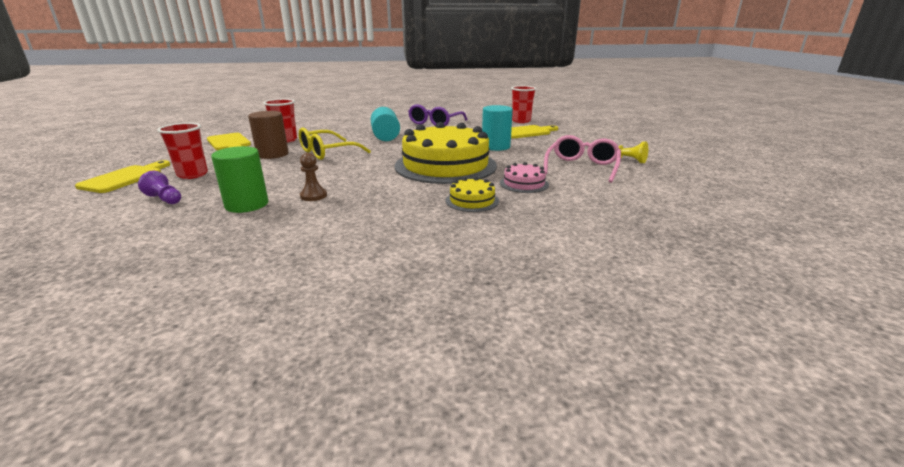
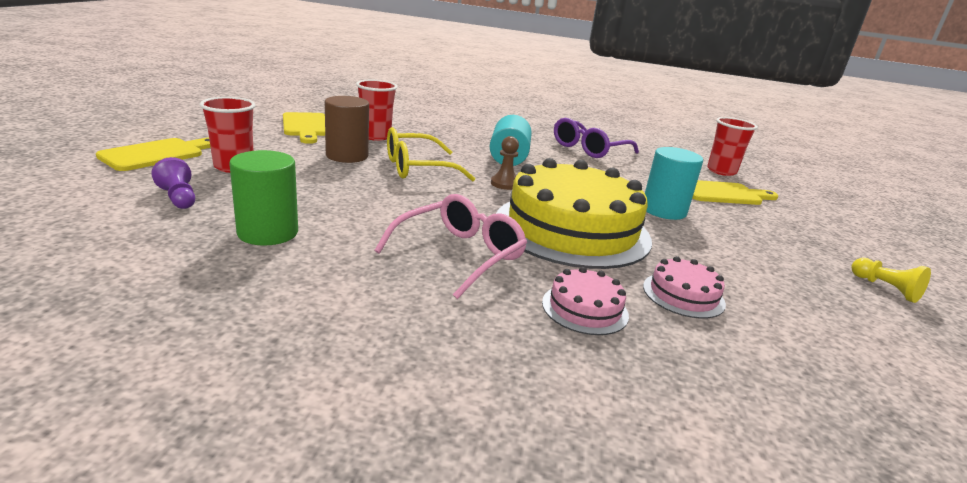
camera: 15 degrees right, 0 degrees up
brown pawn [300,153,327,201] -> brown pawn moved to [491,136,519,190]
yellow cake [446,177,499,212] -> pink cake [542,267,629,335]
pink glasses [544,135,621,183] -> pink glasses moved to [375,194,527,299]

